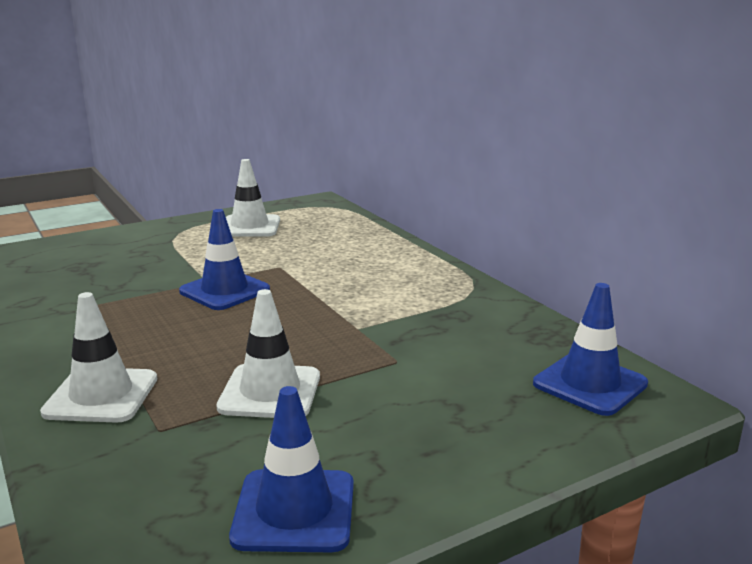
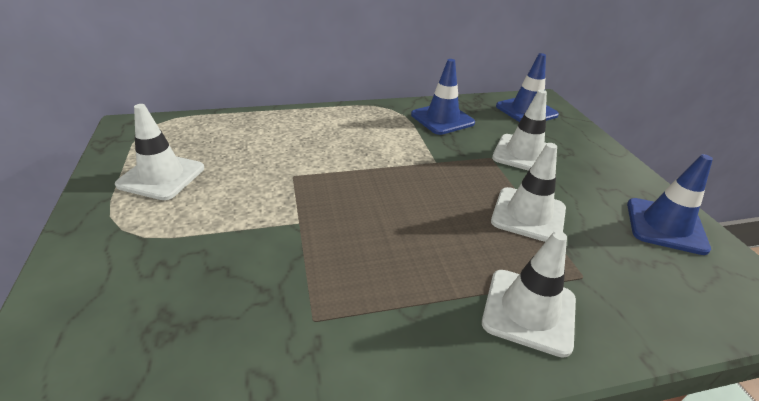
camera: 75 degrees left, 15 degrees up
blue traffic cone [179,209,270,310] -> blue traffic cone moved to [411,59,475,135]
none -> white traffic cone [492,90,547,171]

